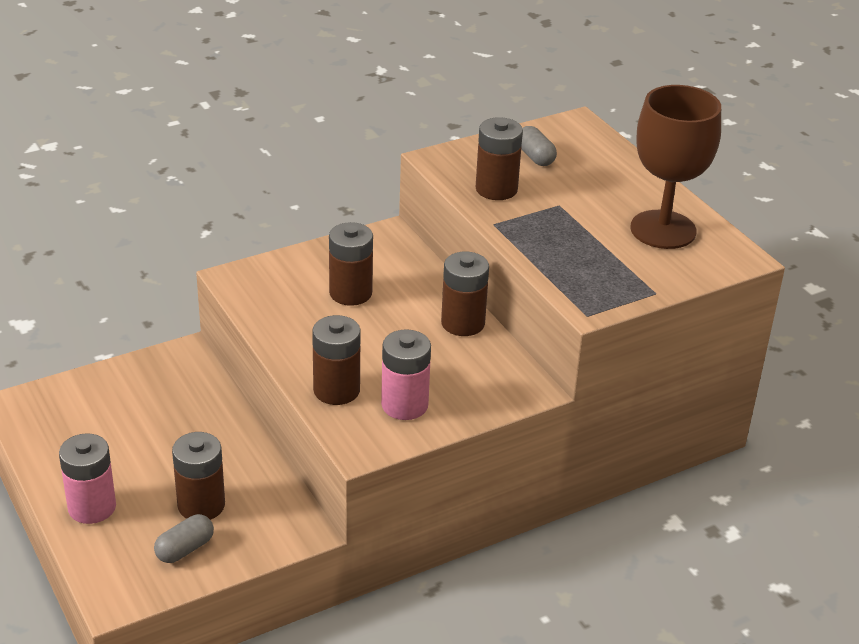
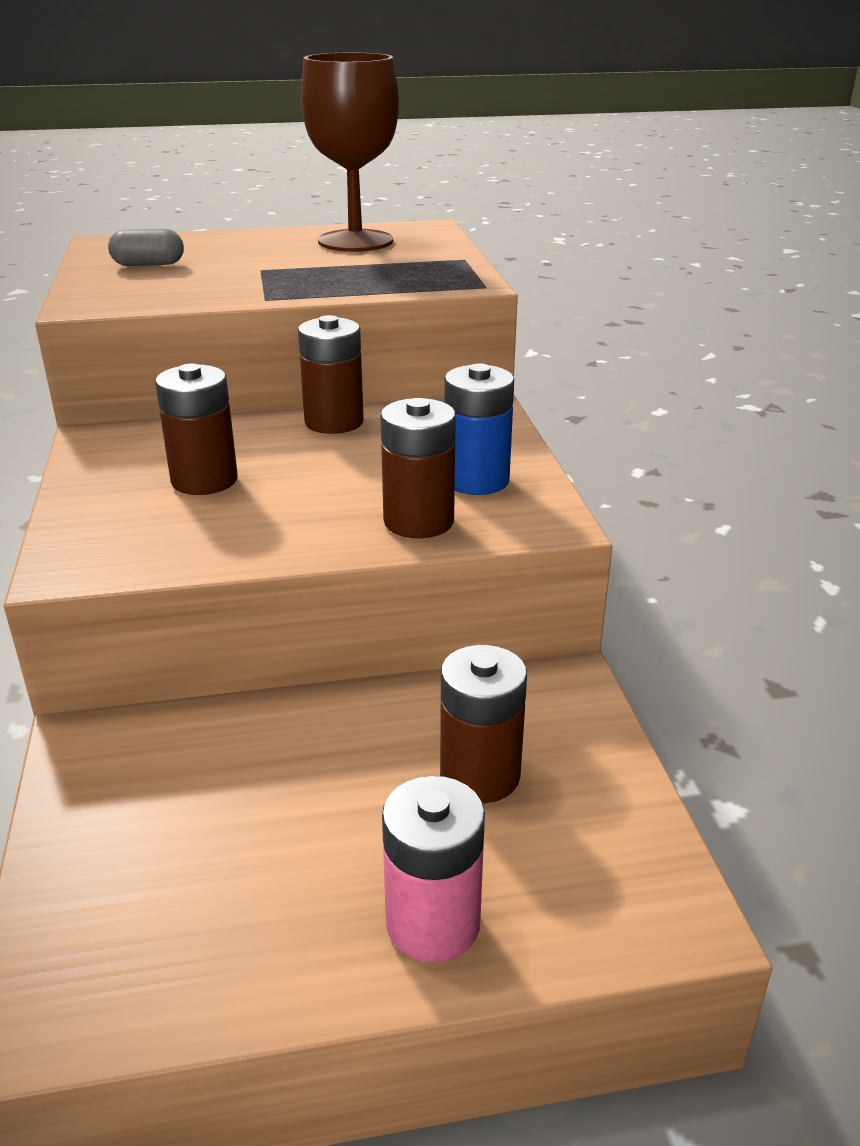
camera: 70 degrees left, 5 degrees down
grey capsule [154,514,214,563] -> none
pink battery [381,329,431,420] -> blue battery [444,363,514,495]
brown battery [476,117,523,200] -> none

